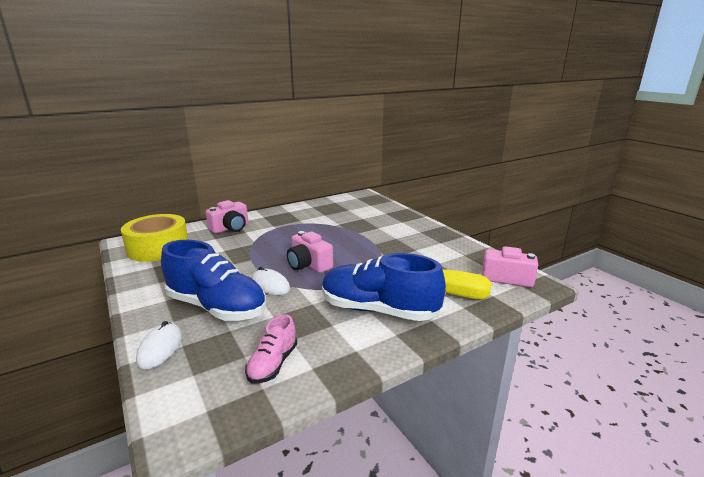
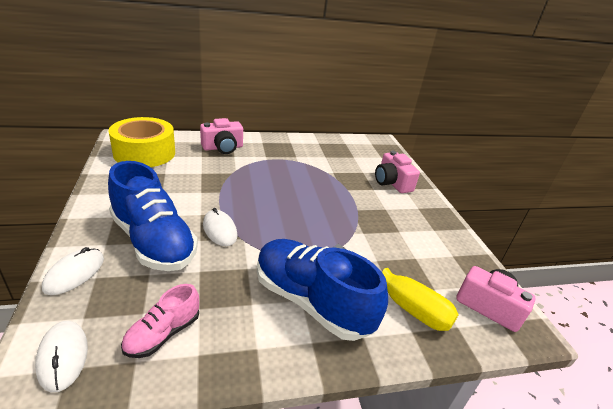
camera: 15 degrees right, 10 degrees up
pink camera [287,231,333,273] -> pink camera moved to [375,151,420,193]
none -> white mouse [35,321,88,393]

